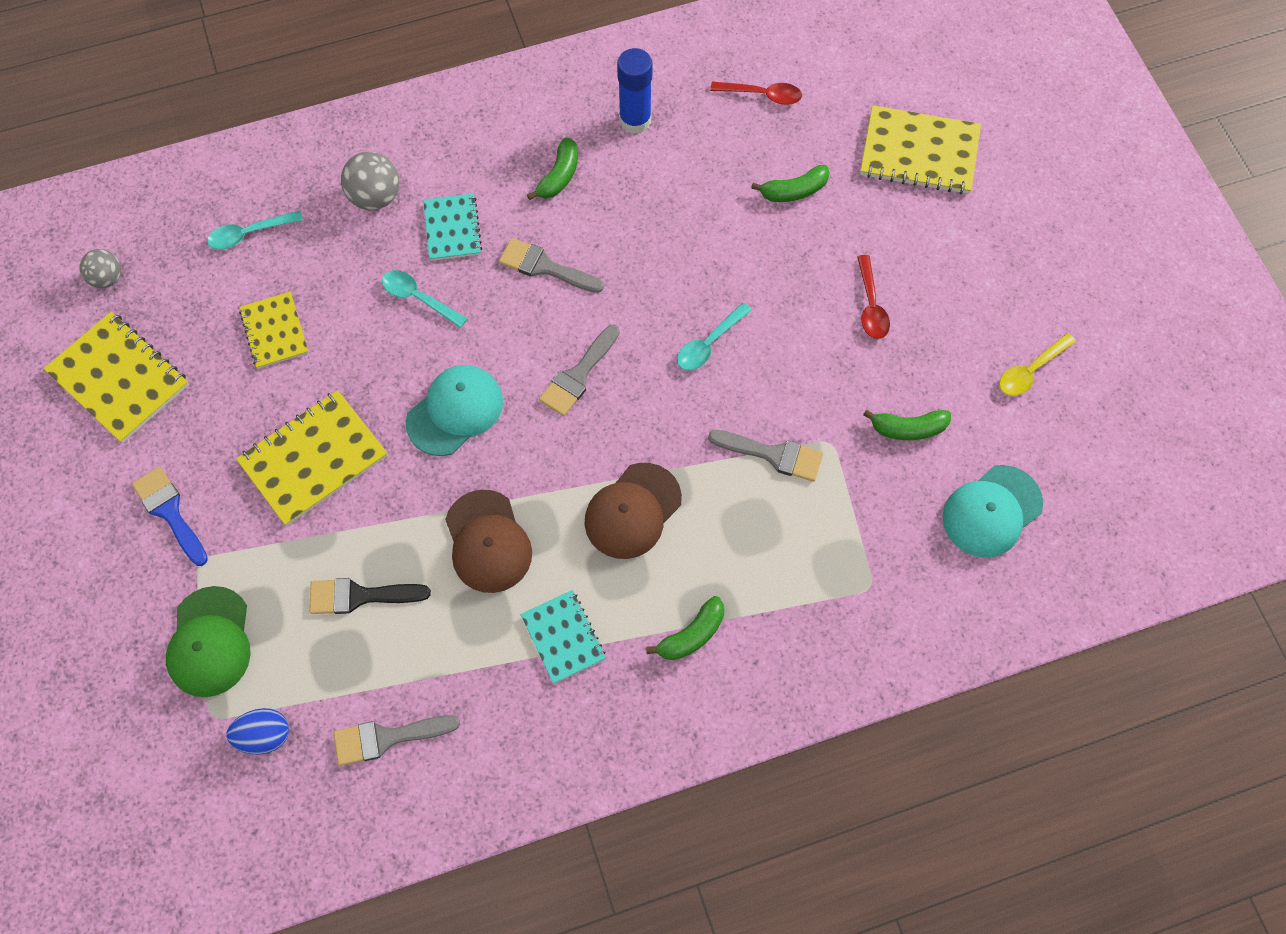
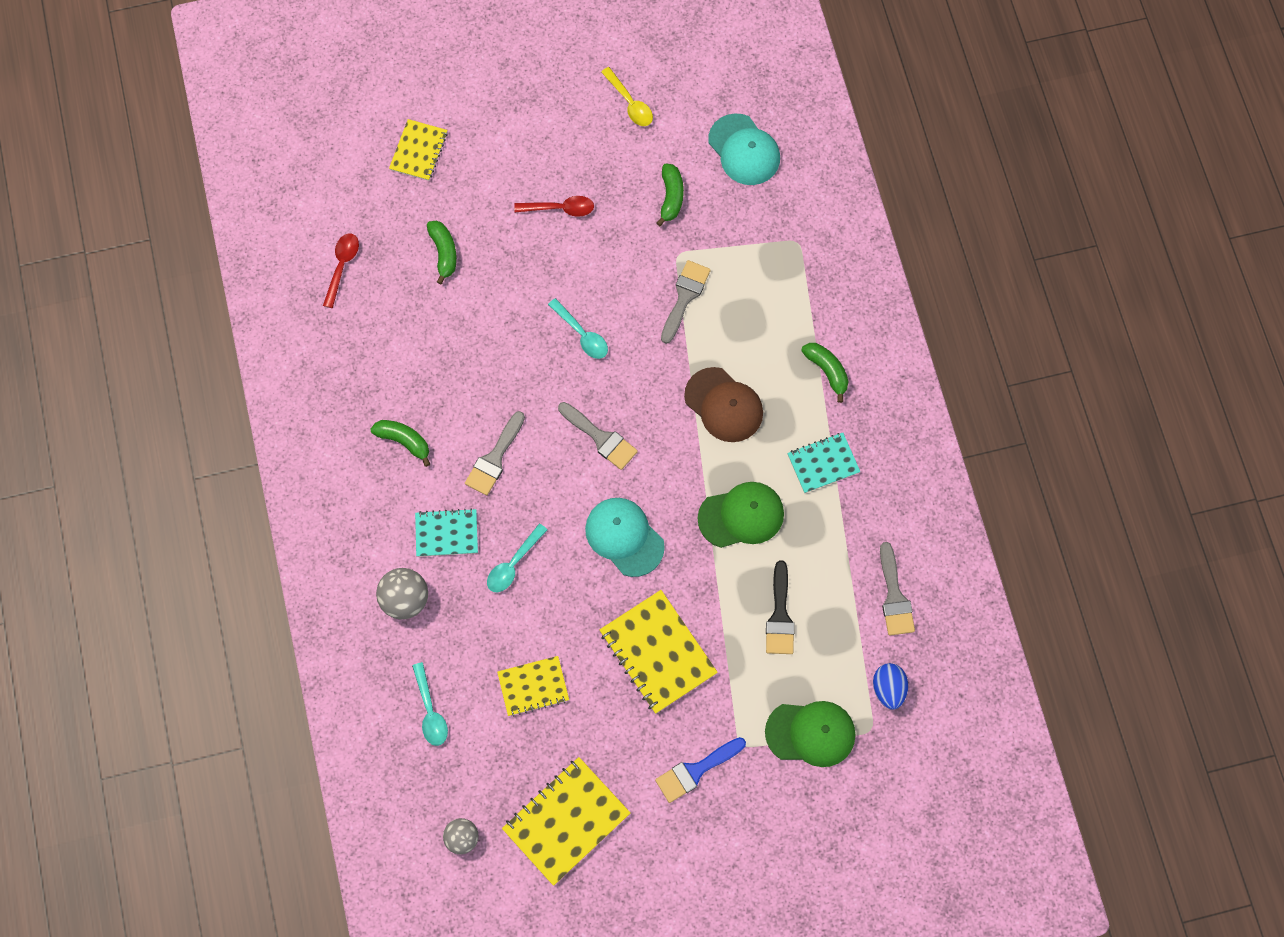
camera: 85 degrees left, 5 degrees up
brown cap [445,490,532,593] -> green cap [698,482,784,548]
blue glue stick [617,48,653,134] -> none
yellow notebook [860,105,981,194] -> yellow notebook [389,119,448,181], size x0.62

